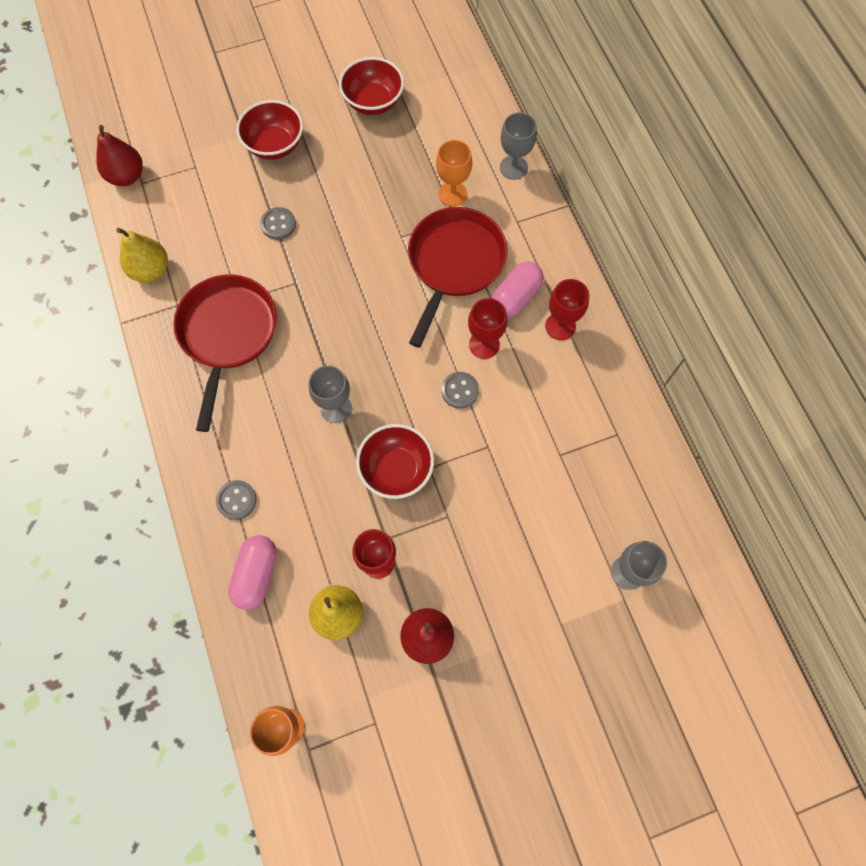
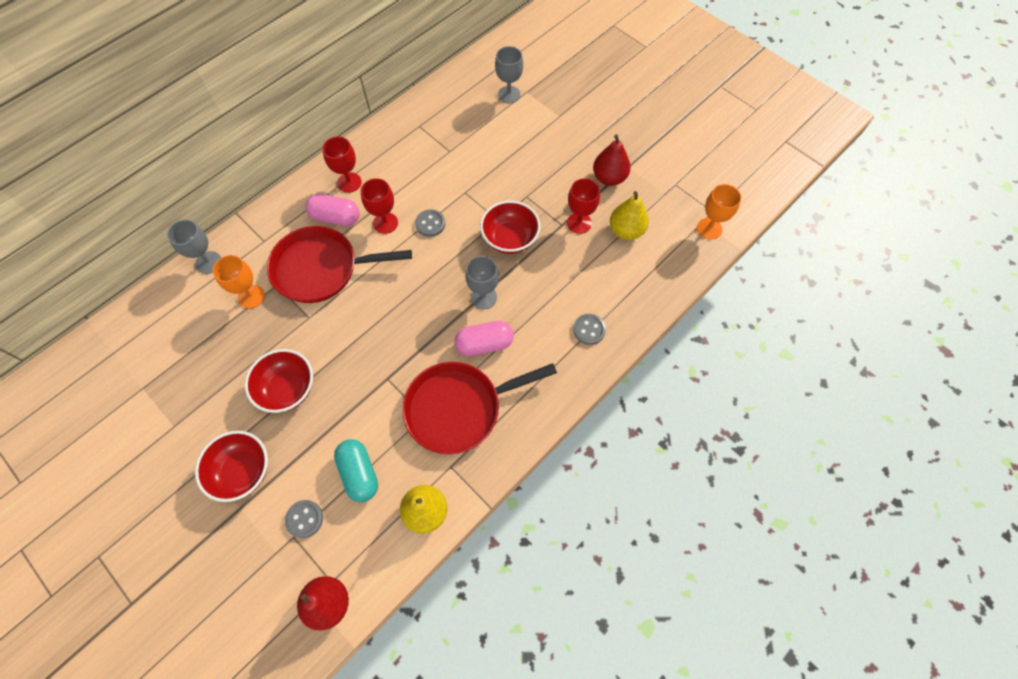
camera: 115 degrees left, 5 degrees down
pink capsule [228,535,277,610] -> pink capsule moved to [455,321,514,356]
grey button [260,207,296,240] -> grey button moved to [285,500,323,538]
red bowl [339,57,404,115] -> red bowl moved to [245,349,313,413]
none -> turquoise capsule [334,439,378,502]

